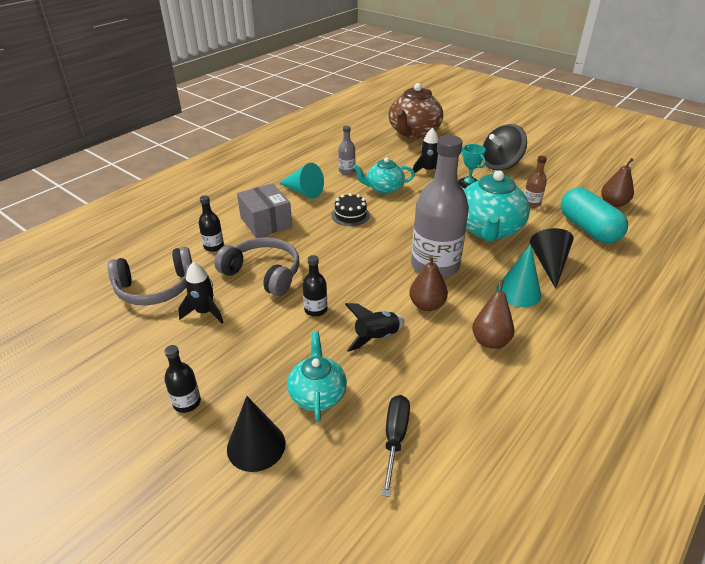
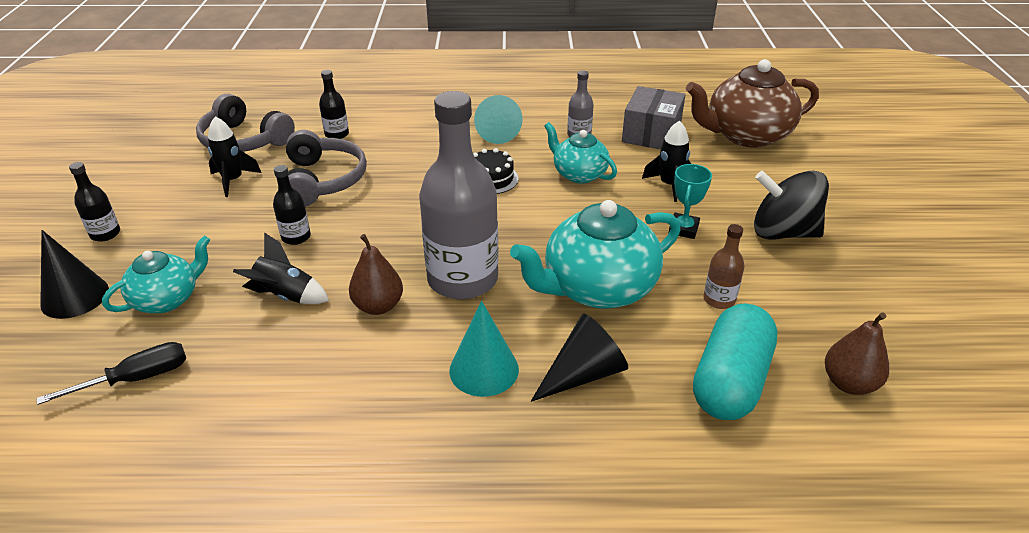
camera: 50 degrees right, 0 degrees up
grey box [237,183,292,238] -> grey box moved to [622,86,686,149]
brown pear [472,280,514,349] -> none

